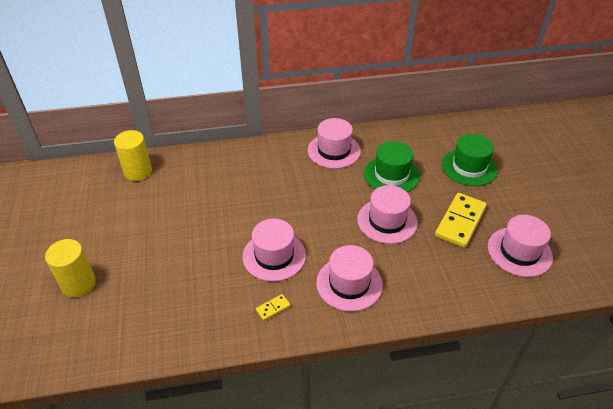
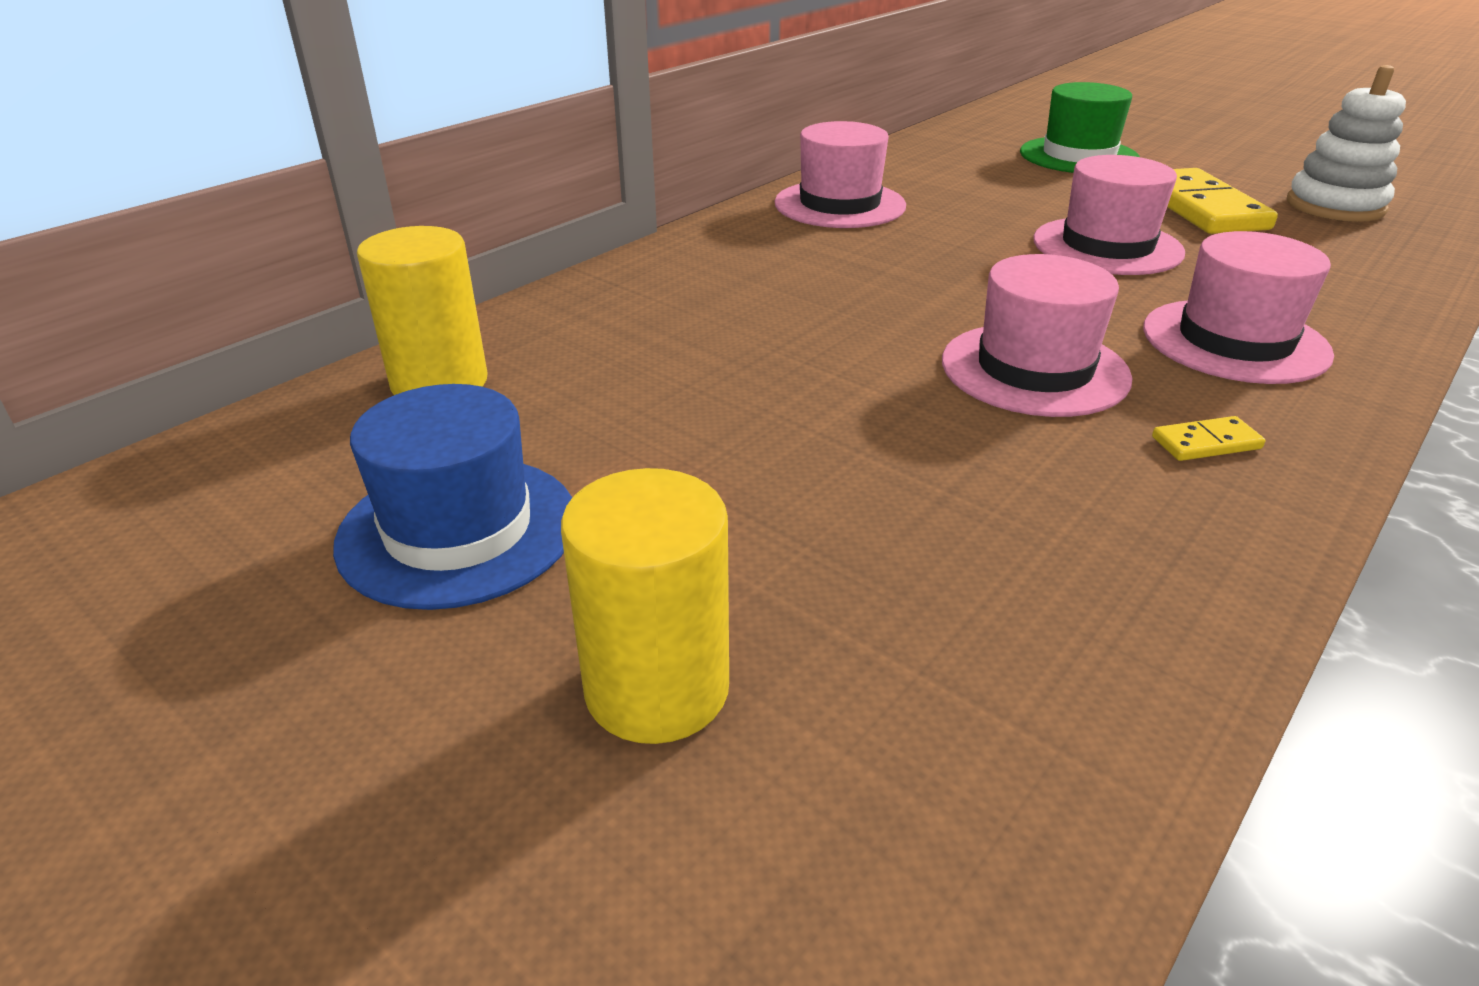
camera: 40 degrees left, 10 degrees down
yellow domino [256,294,290,321] -> yellow domino turned 60 degrees clockwise [1152,416,1265,461]
green hat [364,141,420,192] -> none
pink hat [488,215,553,277] -> white stacking toy [1287,65,1406,222]
none -> blue hat [333,384,572,610]

